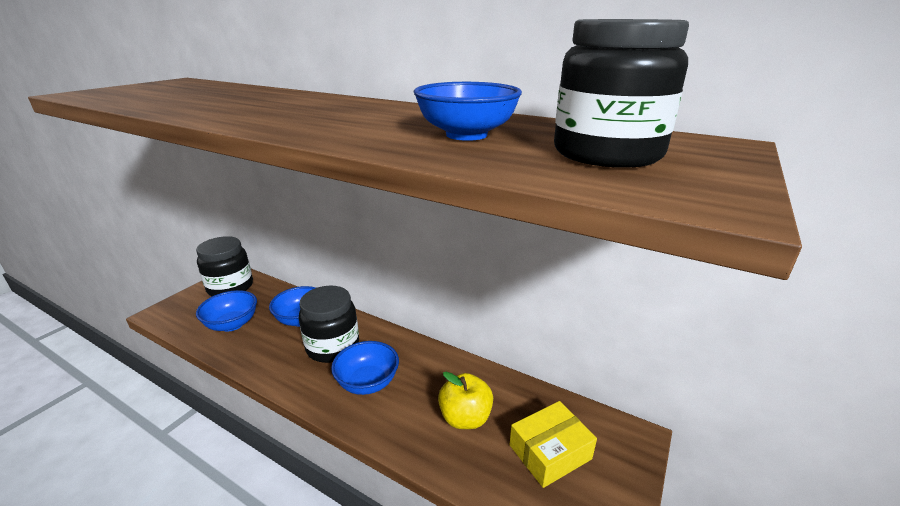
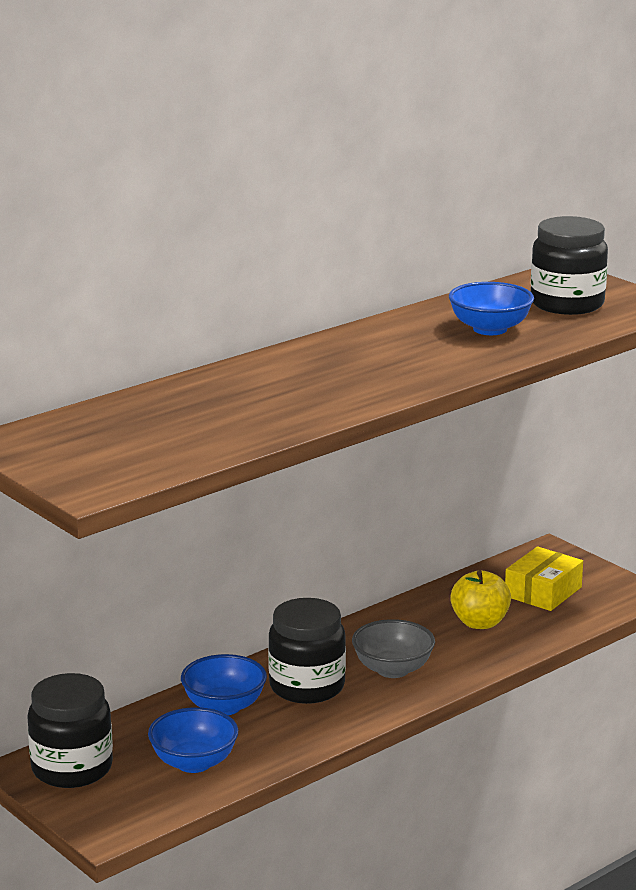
camera: 70 degrees left, 5 degrees down
blue bowl [331,341,399,395] -> grey bowl [352,619,435,678]
yellow box [509,401,597,488] -> yellow box turned 45 degrees clockwise [505,546,583,611]

